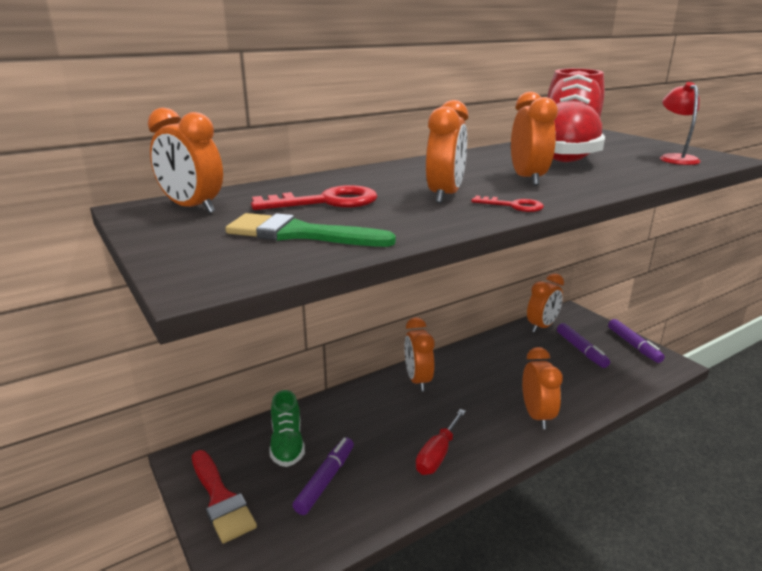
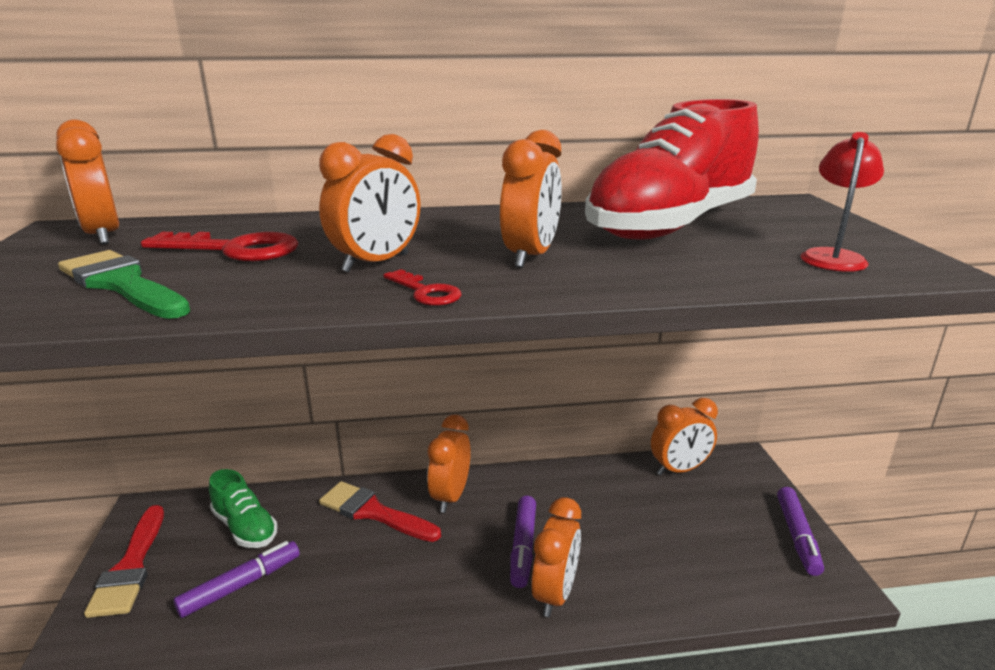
camera: 25 degrees right, 0 degrees up
green shoe [270,390,305,467] -> green shoe turned 60 degrees counterclockwise [209,469,278,548]
red screwdriver [416,409,466,475] -> none
purple marker [557,323,610,368] -> purple marker moved to [510,496,536,588]
none -> red brush [319,481,441,542]

